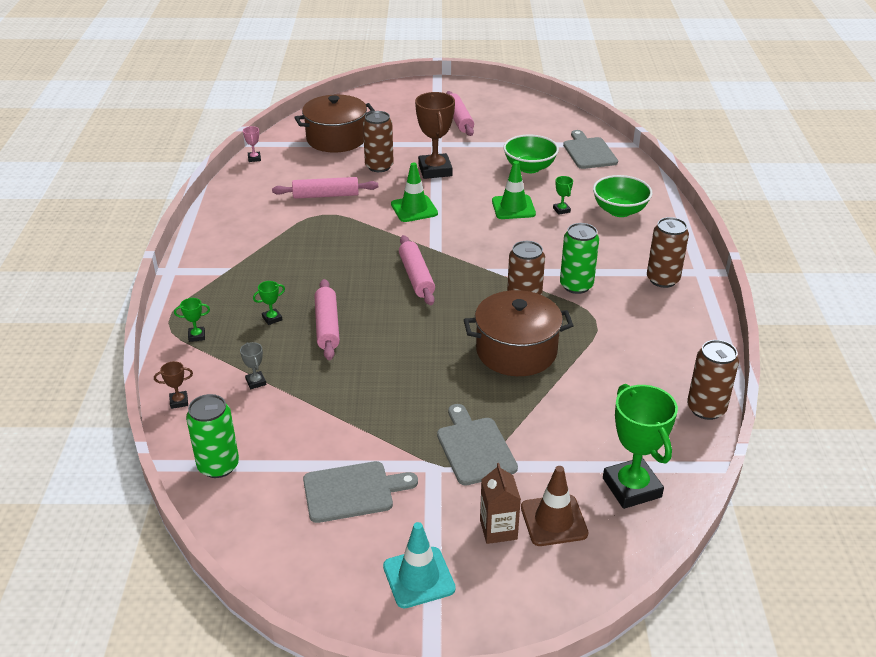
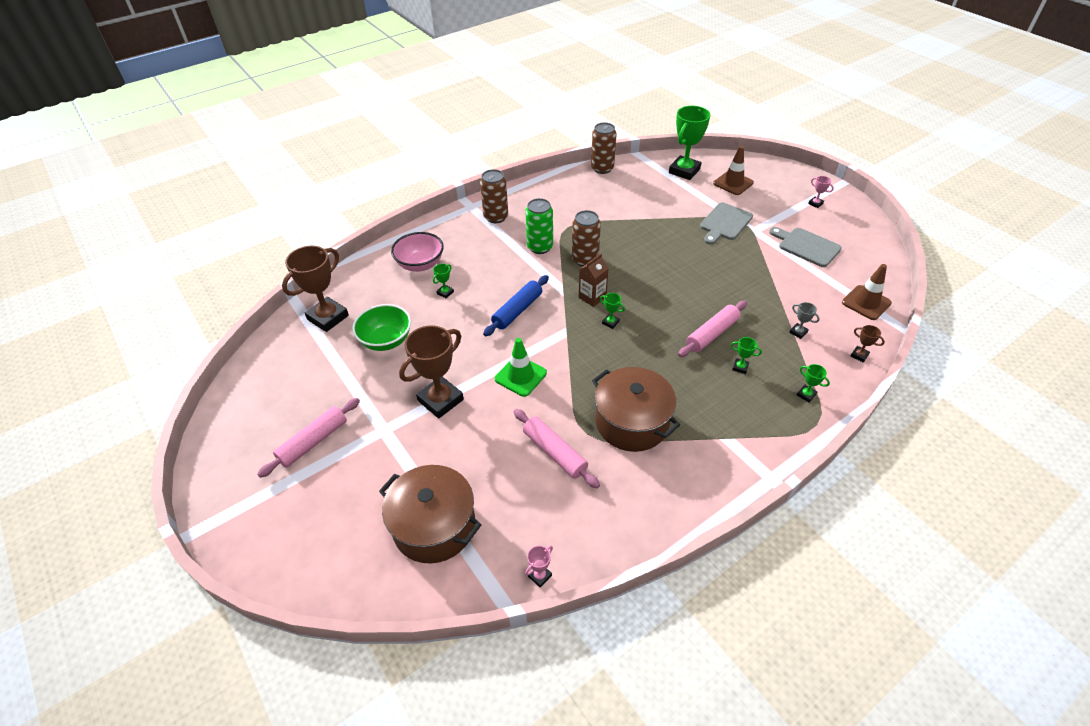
camera: 125 degrees left, 10 degrees up
green can [186,394,239,478] -> brown traffic cone [842,264,892,320]
grey trophy [240,342,267,389] -> grey trophy turned 75 degrees counterclockwise [789,302,820,339]
brown can [363,111,394,172] -> none
turquoise traffic cone [383,522,456,608] -> pink trophy [808,176,834,208]
pink rolling pin [399,235,435,305] -> green trophy [600,293,625,329]
brown pot [464,290,574,376] -> brown pot moved to [592,367,680,452]
brown carton [480,463,521,544] -> brown carton moved to [579,254,609,307]
green traffic cone [492,161,536,219] -> none
grey cutting board [563,130,618,169] -> brown trophy [282,246,349,332]
green bowl [593,175,652,217] -> pink bowl [391,232,444,272]
none -> blue rolling pin [483,275,549,336]

